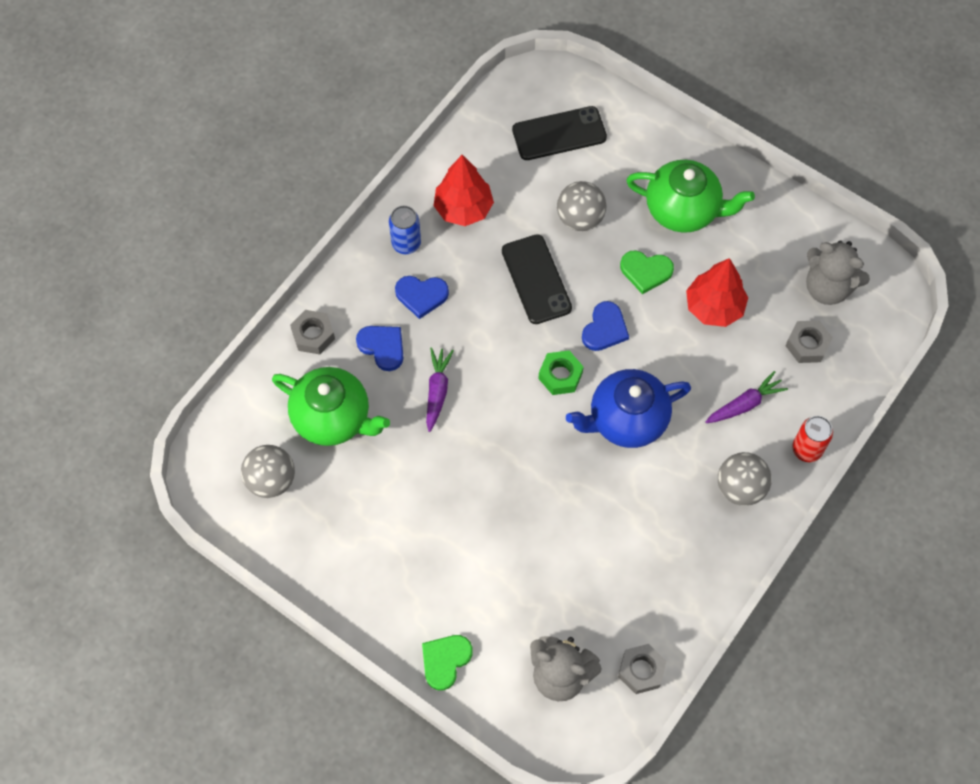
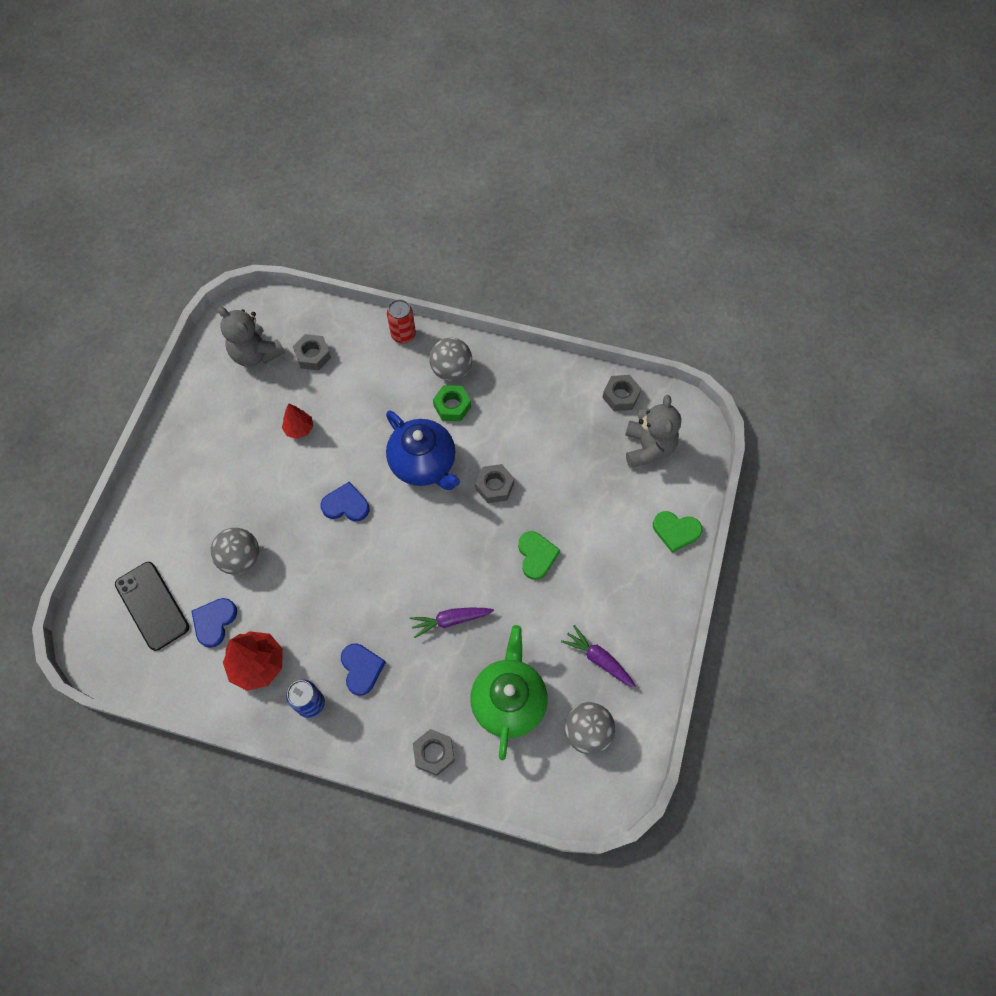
camera: 110 degrees left, 0 degrees up
blue heart [356,326,403,371] -> blue heart moved to [191,598,237,648]
black phone [502,234,572,324] -> none
green nut [538,350,584,395] -> green nut moved to [433,385,471,421]
green heart [620,251,674,294] -> green heart moved to [518,531,560,580]
green teapot [626,160,755,233] -> none
red tree [686,258,748,327] -> red tree [282,403,313,439], size x0.59
purple carrot [705,371,788,423] -> purple carrot moved to [561,625,636,688]
grey teddy bear [806,241,870,305] -> grey teddy bear turned 120 degrees clockwise [218,307,285,367]
none -> grey nut [475,464,514,503]

